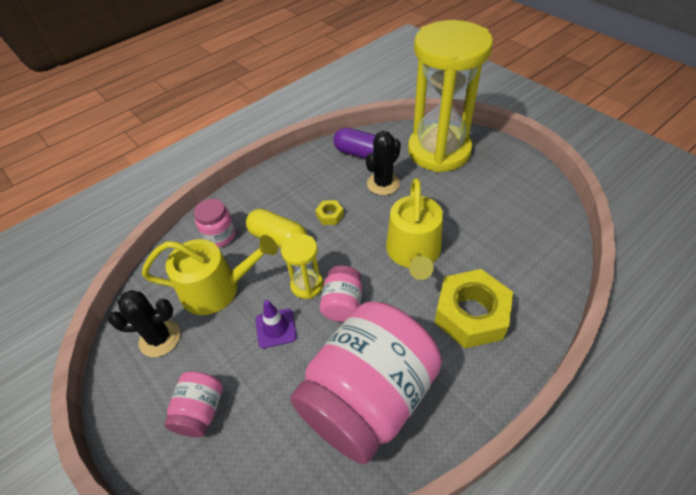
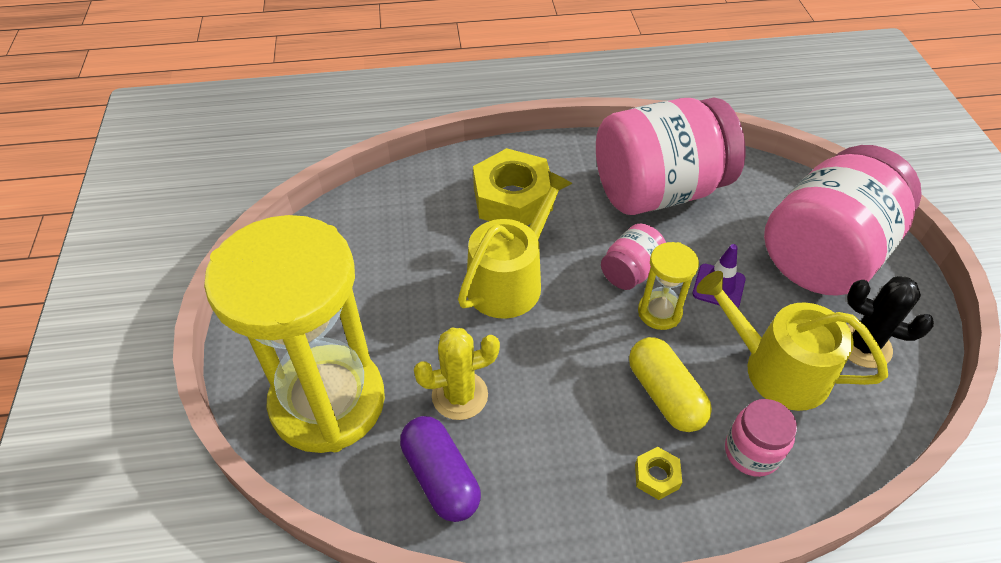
camera: 150 degrees left, 0 degrees up
pink jar [164,371,223,437] -> pink jar [764,145,922,296], size x2.27
yellow nut [315,200,344,225] -> yellow nut moved to [635,447,682,500]
black cactus [366,131,401,195] -> yellow cactus [414,328,500,420]

